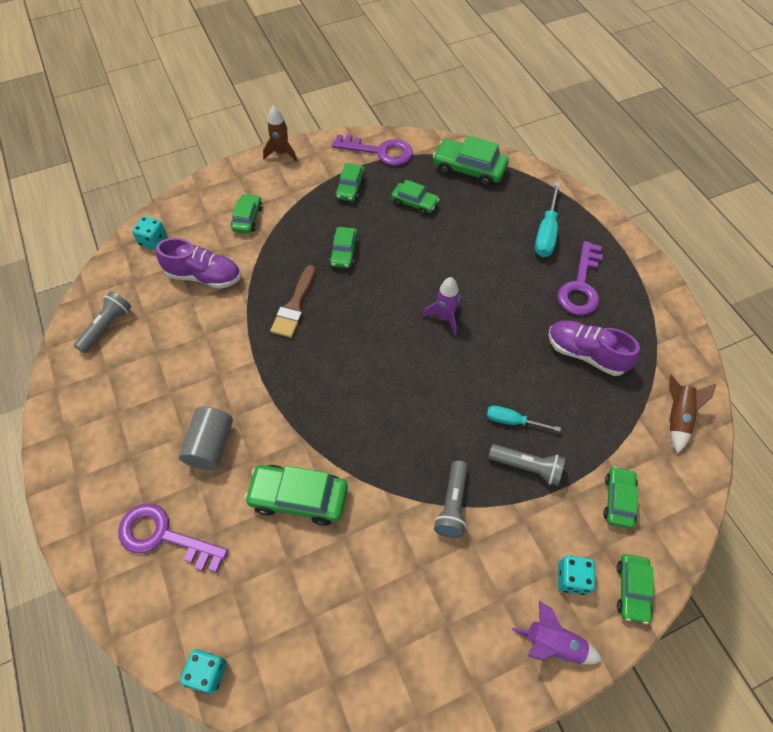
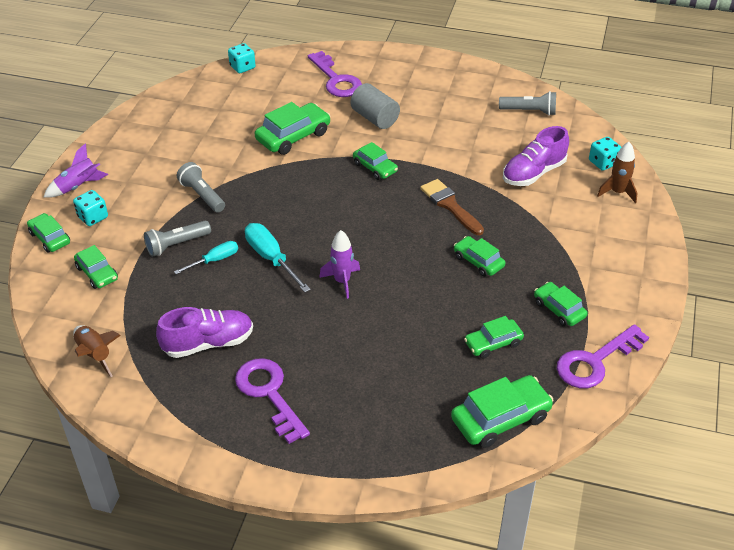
camera: 130 degrees right, 15 degrees down
grey flashlight [74,291,131,353] -> grey flashlight turned 60 degrees counterclockwise [499,91,556,116]
purple key [118,504,229,572] -> purple key turned 90 degrees clockwise [308,51,362,97]
green car [231,194,263,233] -> green car moved to [353,142,398,180]
brown rocket [263,106,297,161] -> brown rocket moved to [597,142,637,203]
turquoise screwdriver [535,182,560,257] -> turquoise screwdriver moved to [245,223,311,293]

